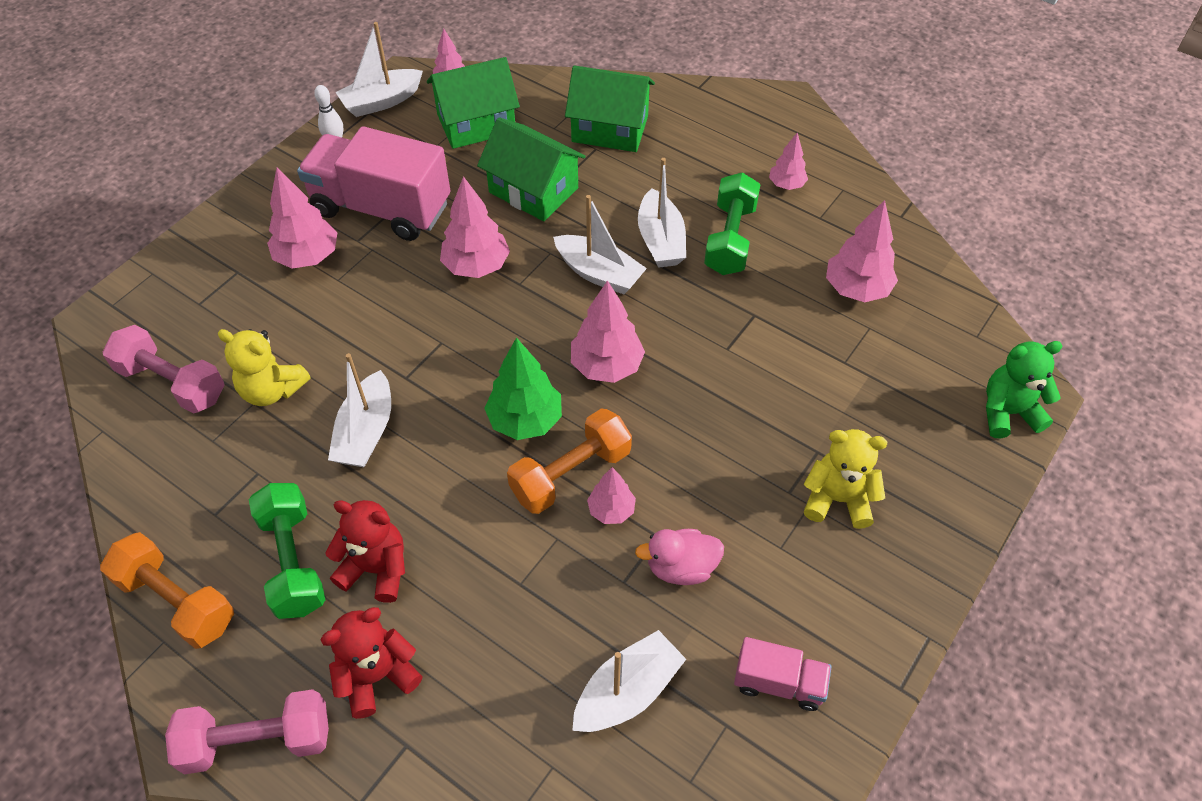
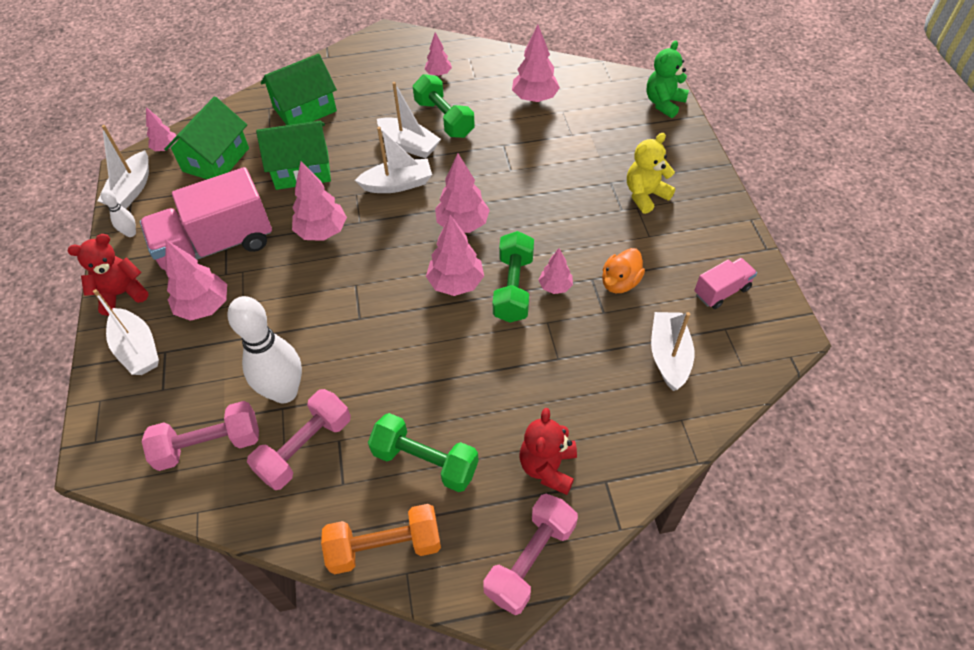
camera: 45 degrees left, 0 degrees up
yellow teddy bear [218,329,311,406] -> white bowling pin [228,296,302,403]
red teddy bear [325,500,405,603] -> red teddy bear moved to [67,234,149,316]
white boat [328,353,391,467] -> white boat moved to [93,289,159,375]
green tree [484,337,562,440] -> pink tree [426,215,484,296]
orange dumbbell [507,409,632,514] -> green dumbbell [493,231,534,322]
pink duck [635,529,724,585] -> orange duck [602,248,645,293]
none -> pink dumbbell [247,389,351,490]

